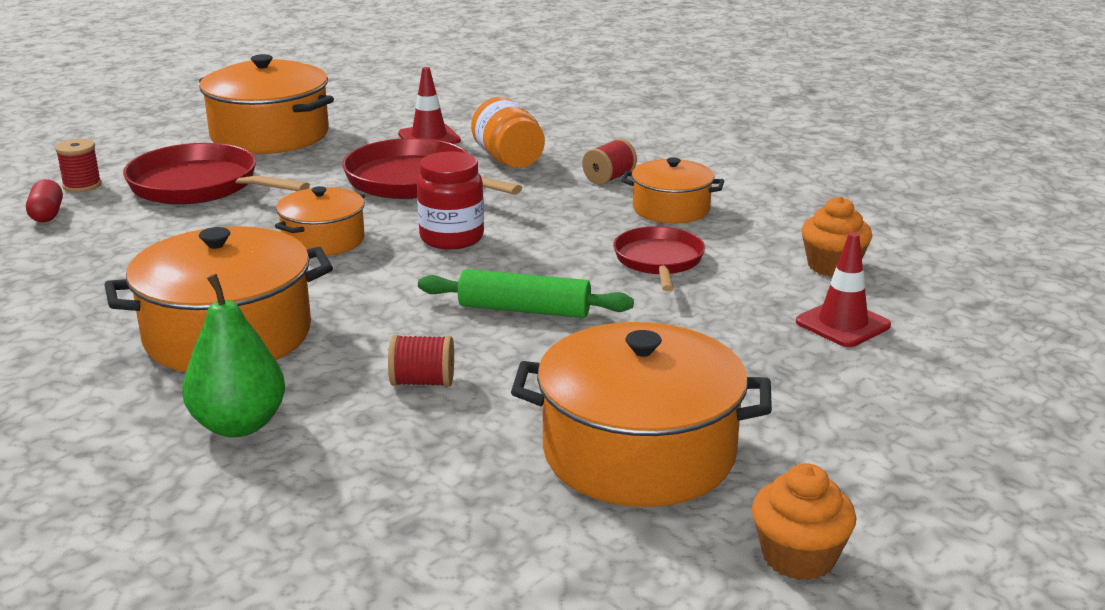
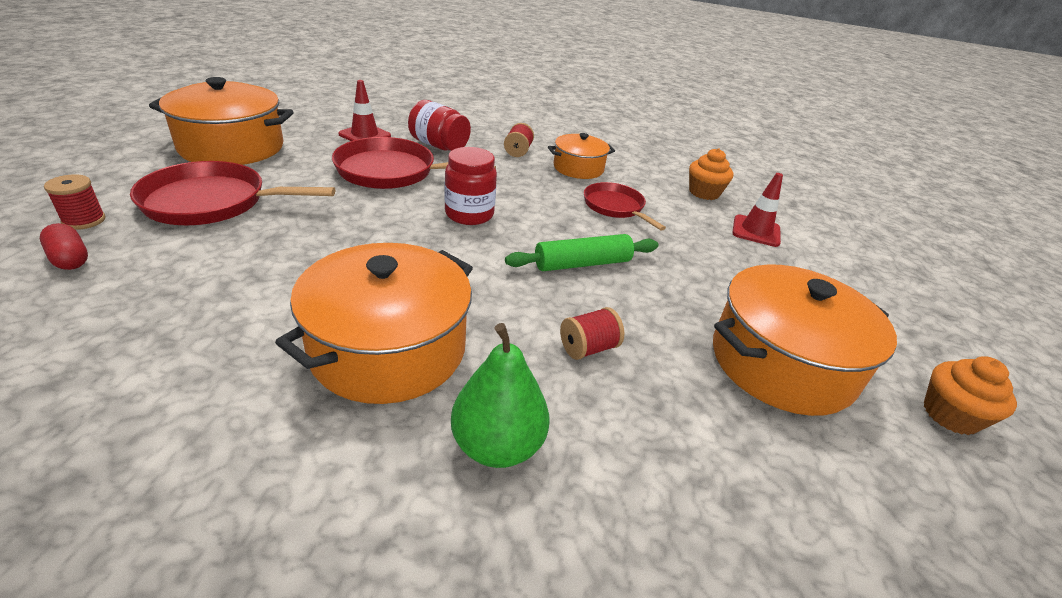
camera: 35 degrees left, 10 degrees up
orange pot [275,186,365,256] -> none
orange jar [471,97,545,168] -> red jar [408,100,471,151]

